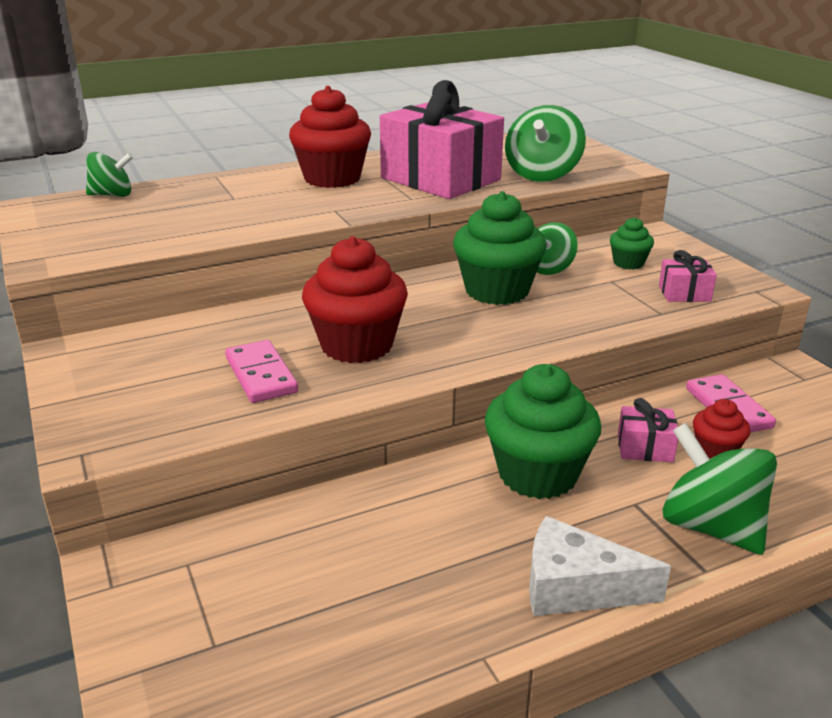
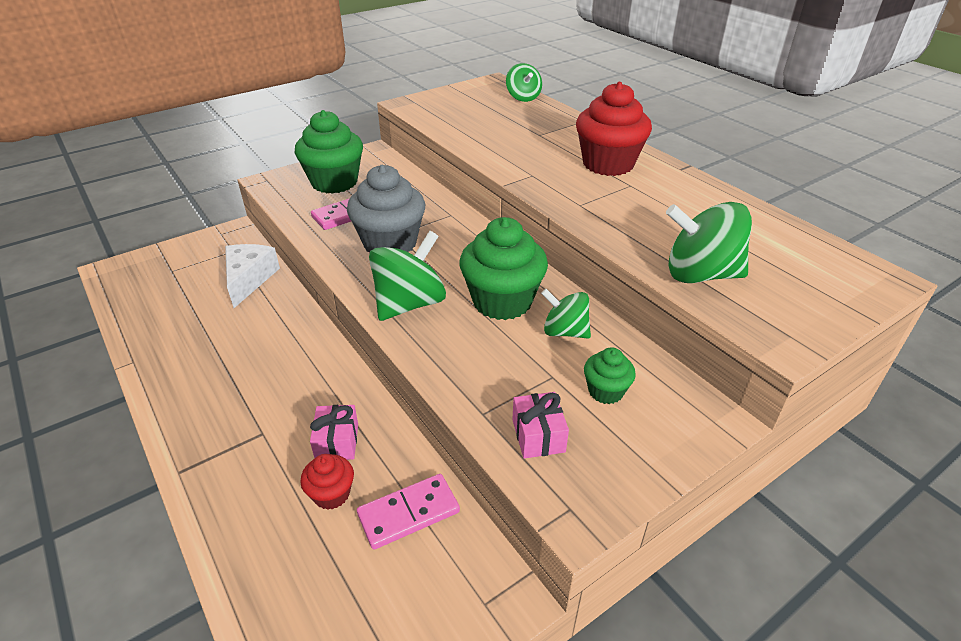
camera: 80 degrees right, 10 degrees up
red cupcake [302,236,408,363] -> grey cupcake [347,165,425,252]
pink gift [380,80,504,199] -> none
green cupcake [485,364,601,499] -> green cupcake moved to [295,110,363,194]
white cheese [529,516,671,616] -> white cheese moved to [225,244,280,308]
green spinning top [663,423,777,555] -> green spinning top moved to [369,231,446,321]

